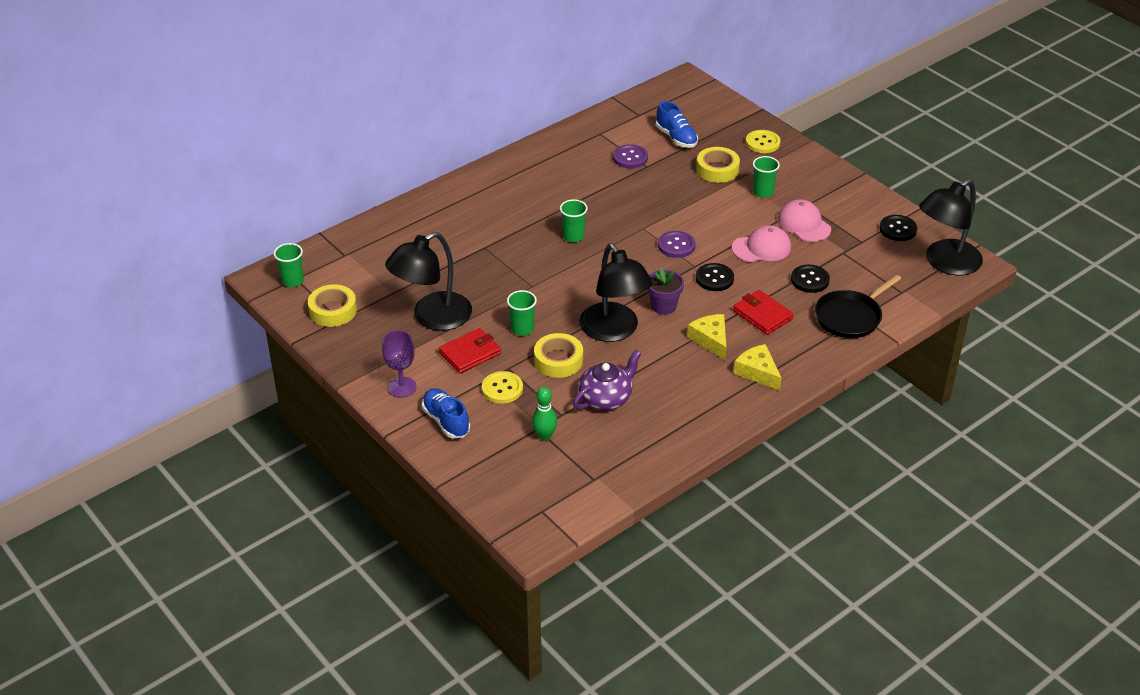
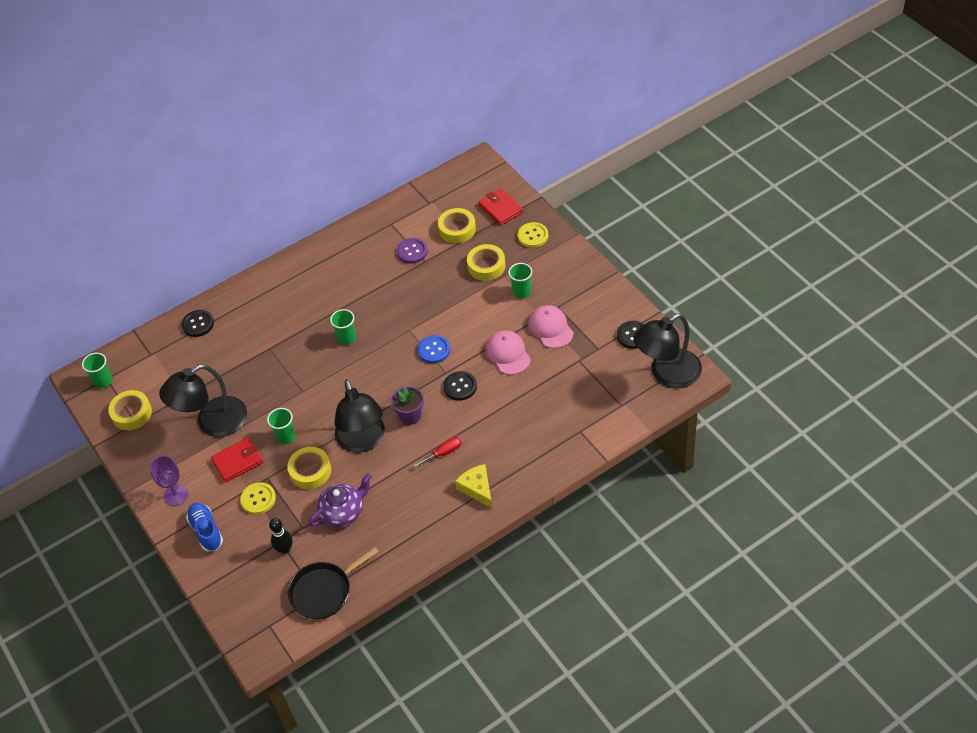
camera: 10 degrees right, 10 degrees up
green bowling pin [532,387,557,441] -> black bowling pin [269,518,293,554]
blue shoe [656,101,698,148] -> yellow tape [438,208,476,243]
purple button [658,231,695,258] -> blue button [417,335,450,363]
yellow cheese [687,314,726,360] -> red screwdriver [413,437,462,468]
pink cap [732,225,791,262] -> pink cap turned 105 degrees counterclockwise [486,330,531,375]
red wallet [733,290,794,335] -> red wallet moved to [478,188,523,226]
black button [791,265,830,293] -> black button moved to [182,310,214,337]
black pan [815,275,901,338] -> black pan moved to [288,547,379,619]

